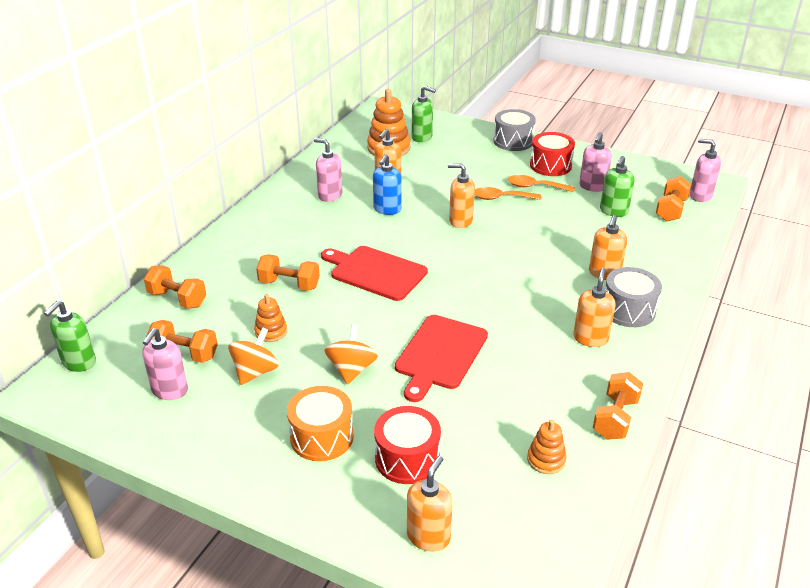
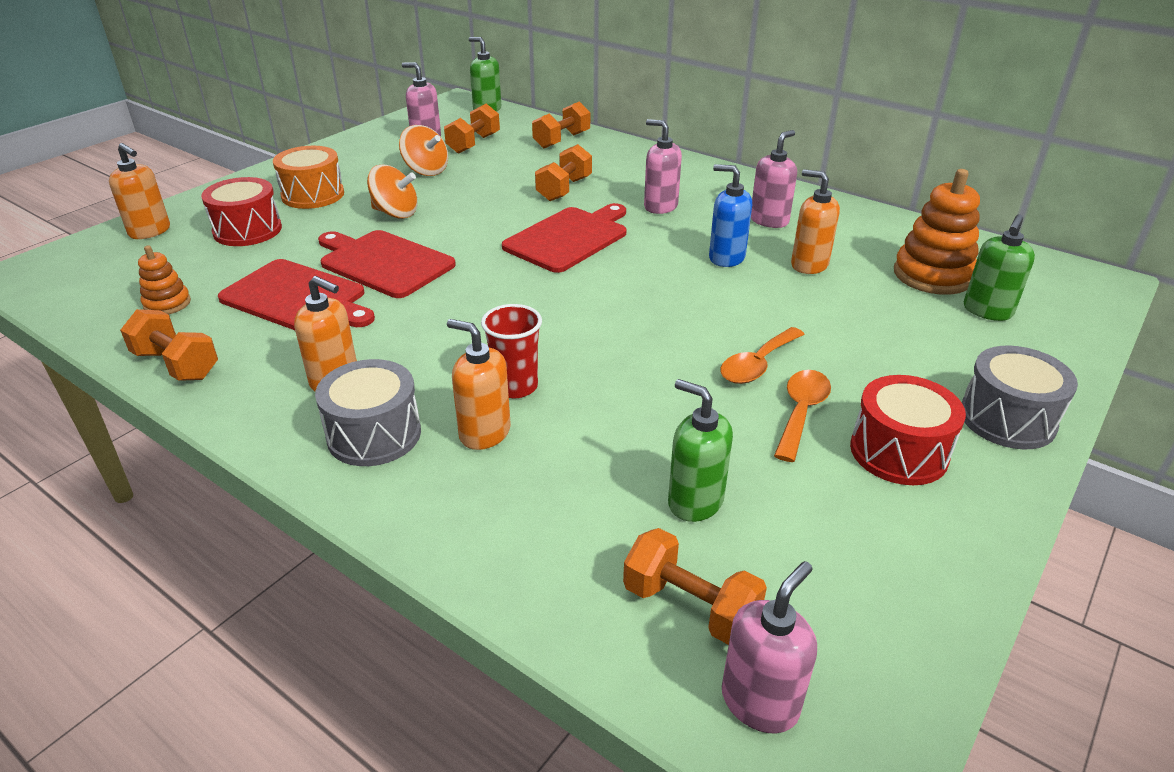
camera: 100 degrees right, 0 degrees up
orange stacking toy [254,294,287,342] -> none
orange soap dispenser [448,164,475,228] -> none
orange spoon [475,187,542,200] -> orange spoon turned 150 degrees counterclockwise [720,327,805,384]
pink soap dispenser [579,132,612,192] -> pink soap dispenser moved to [644,119,682,214]
none -> red cutting board [218,259,375,330]
none -> red cup [481,304,542,398]

